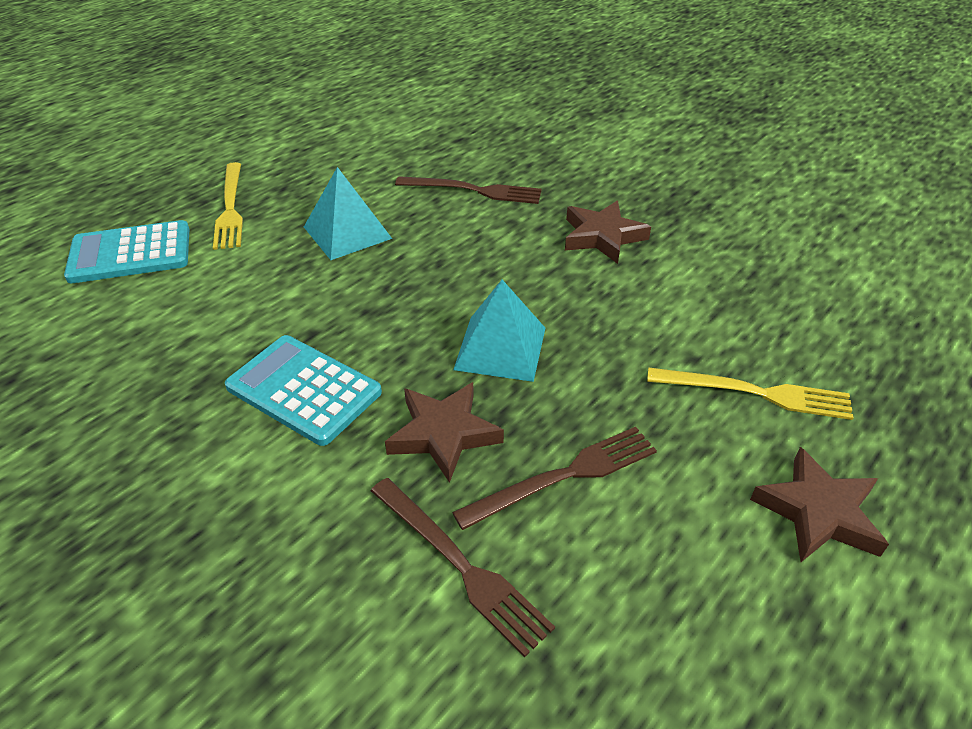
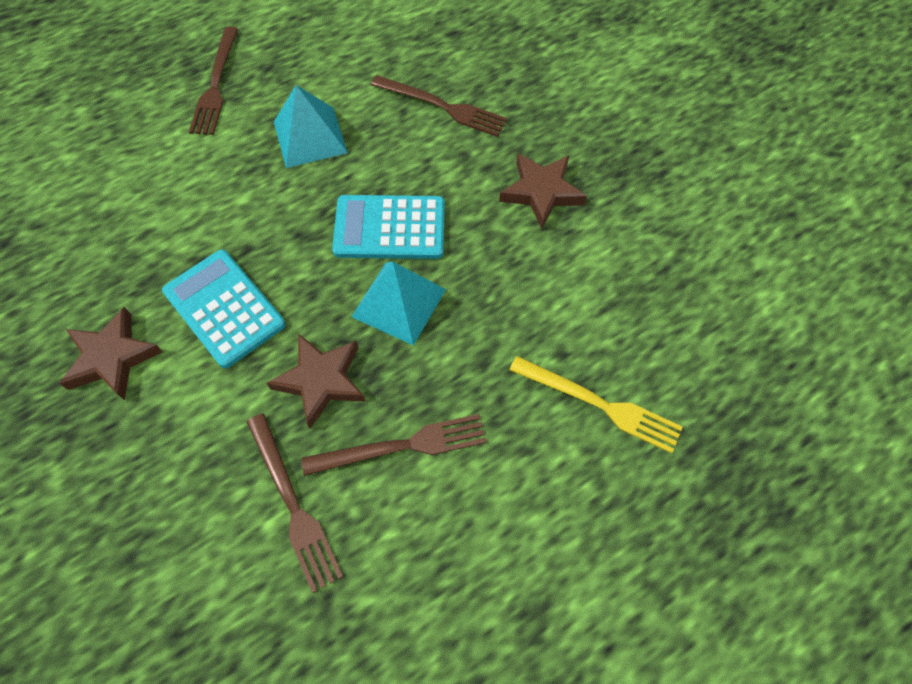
camera: 15 degrees right, 20 degrees up
turquoise calculator [64,220,189,283] -> turquoise calculator moved to [332,195,445,259]
yellow fork [213,162,243,250] -> brown fork [189,27,238,135]
brown star [750,447,889,562] -> brown star moved to [59,307,163,400]

